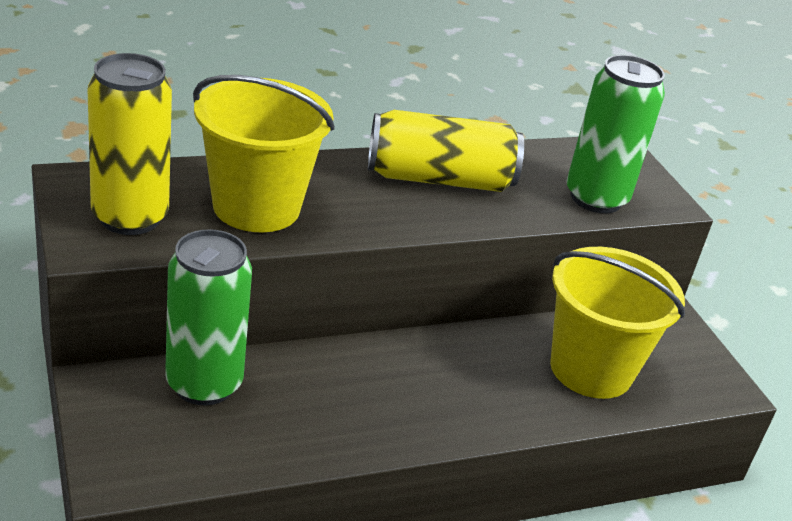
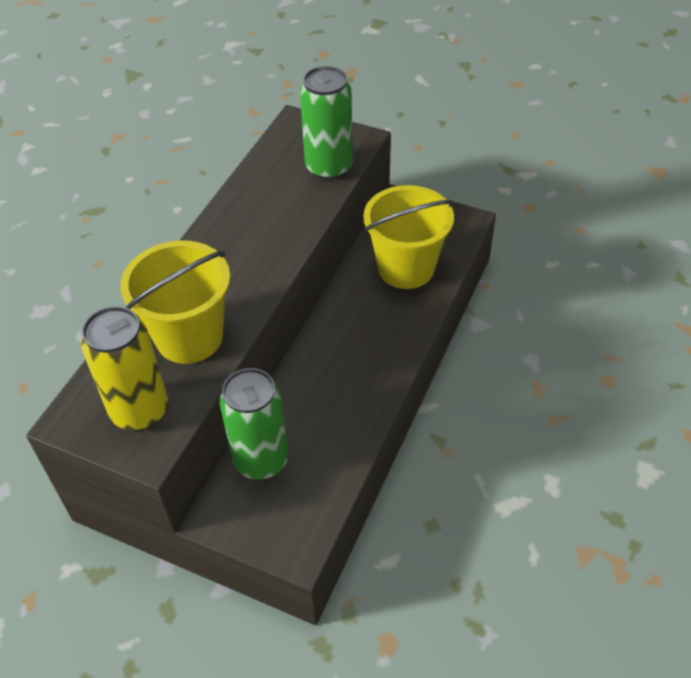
camera: 40 degrees left, 15 degrees up
yellow can [368,110,524,192] -> none

